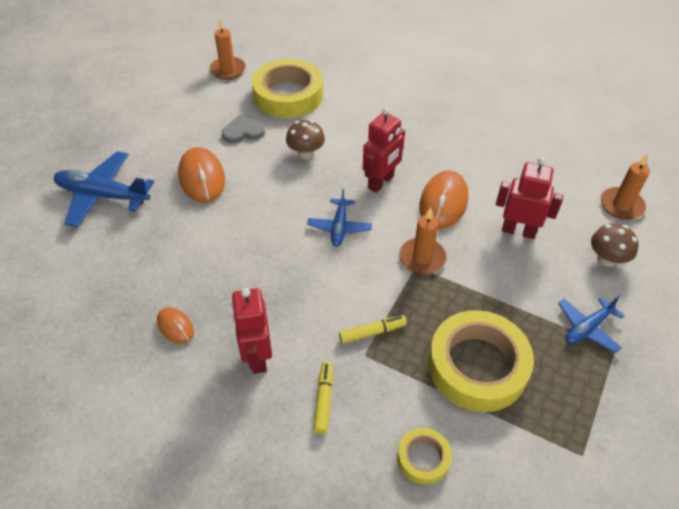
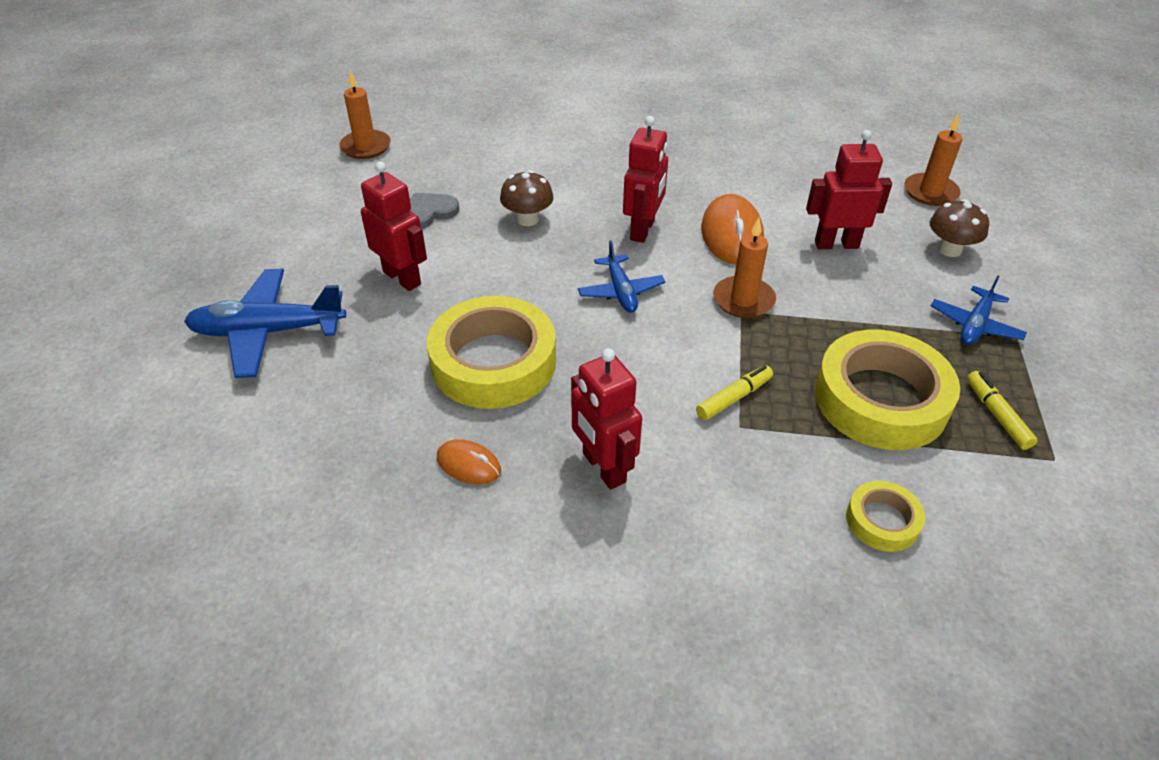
camera: 20 degrees left, 5 degrees down
orange mouse [178,147,225,203] -> red robot [361,162,427,291]
yellow tape [252,59,323,118] -> yellow tape moved to [427,296,556,409]
yellow marker [313,361,333,434] -> yellow marker moved to [967,371,1038,450]

